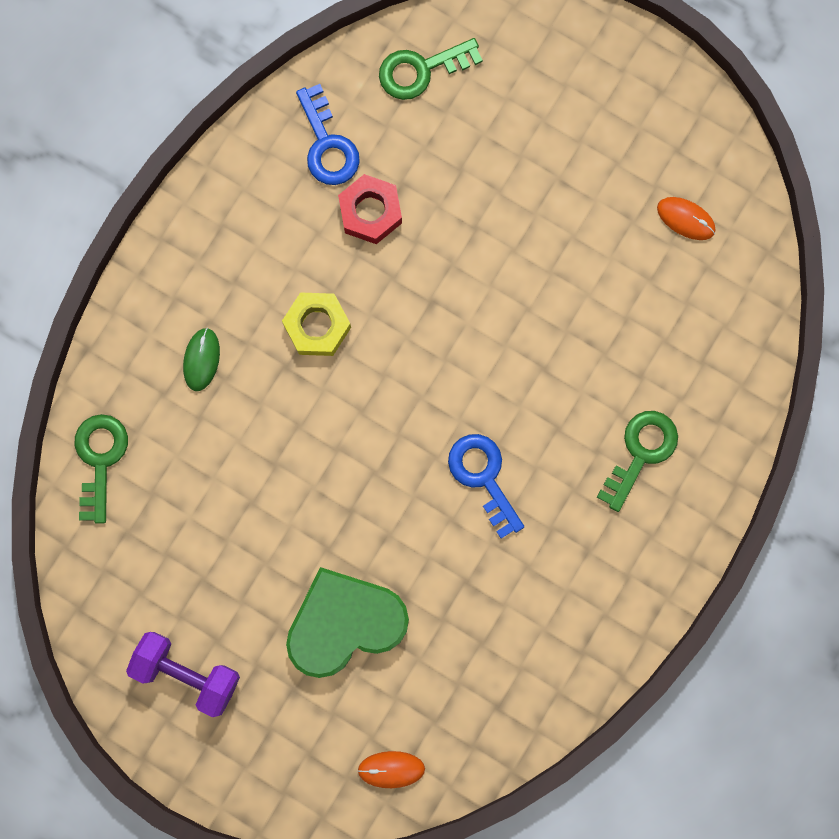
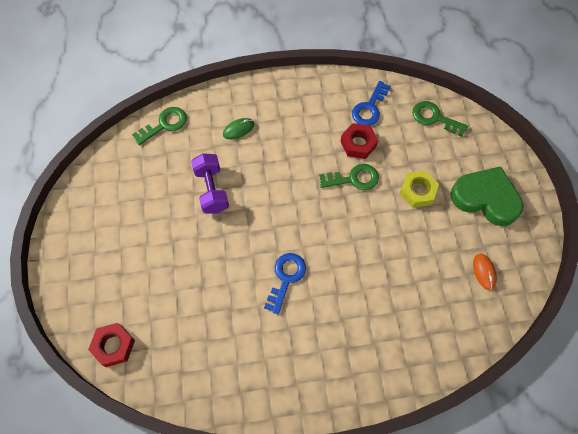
camera: 50 degrees right, 15 degrees down
purple dumbbell [126,632,240,717] -> purple dumbbell moved to [191,153,229,214]
yellow nut [282,292,351,356] -> yellow nut moved to [399,170,439,208]
green heart [286,567,409,678] -> green heart moved to [450,166,523,226]
orange mouse [358,751,425,788] -> red nut [88,323,135,367]
green key [597,411,678,512] -> green key moved to [319,164,379,190]

